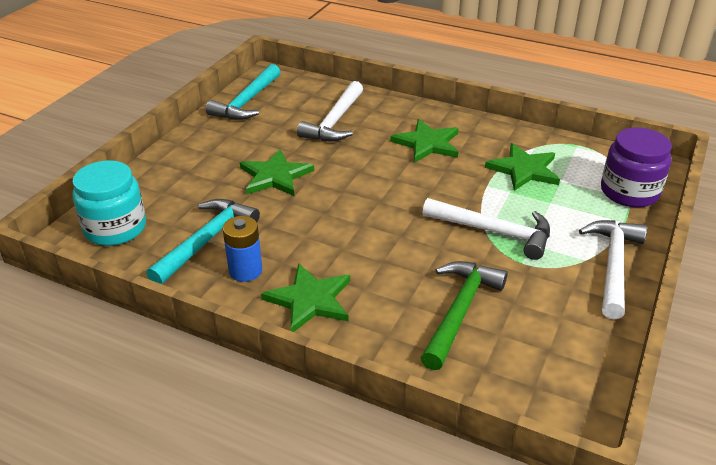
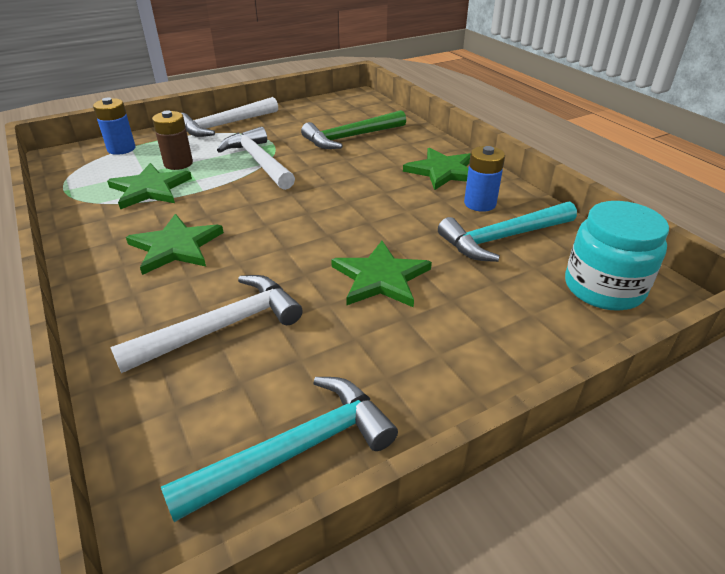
camera: 145 degrees left, 0 degrees up
purple jar [601,127,672,207] -> blue battery [93,98,136,155]
none -> brown battery [152,110,193,170]

